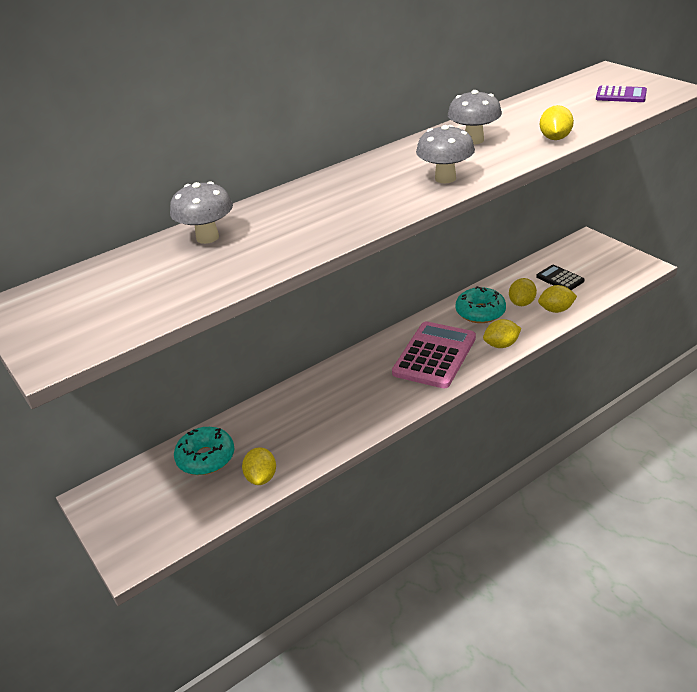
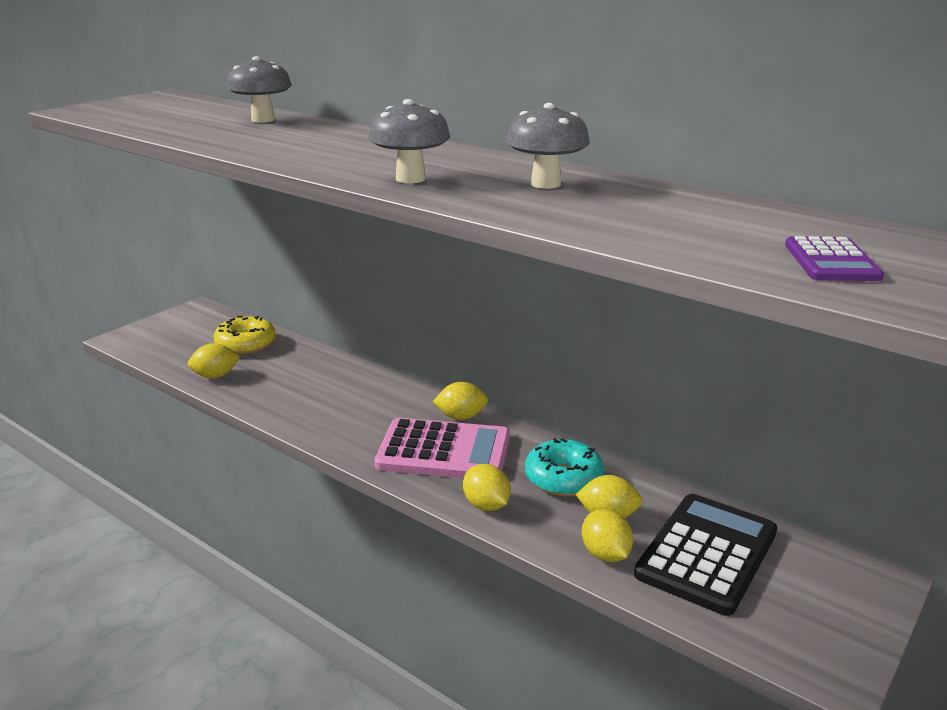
camera: 70 degrees right, 10 degrees down
turquoise donut [174,427,234,475] -> yellow donut [214,316,276,355]
black calculator [536,265,585,290] -> black calculator [634,494,777,616], size x1.95
yellow lemon [540,105,574,140] -> yellow lemon moved to [433,382,488,420]

